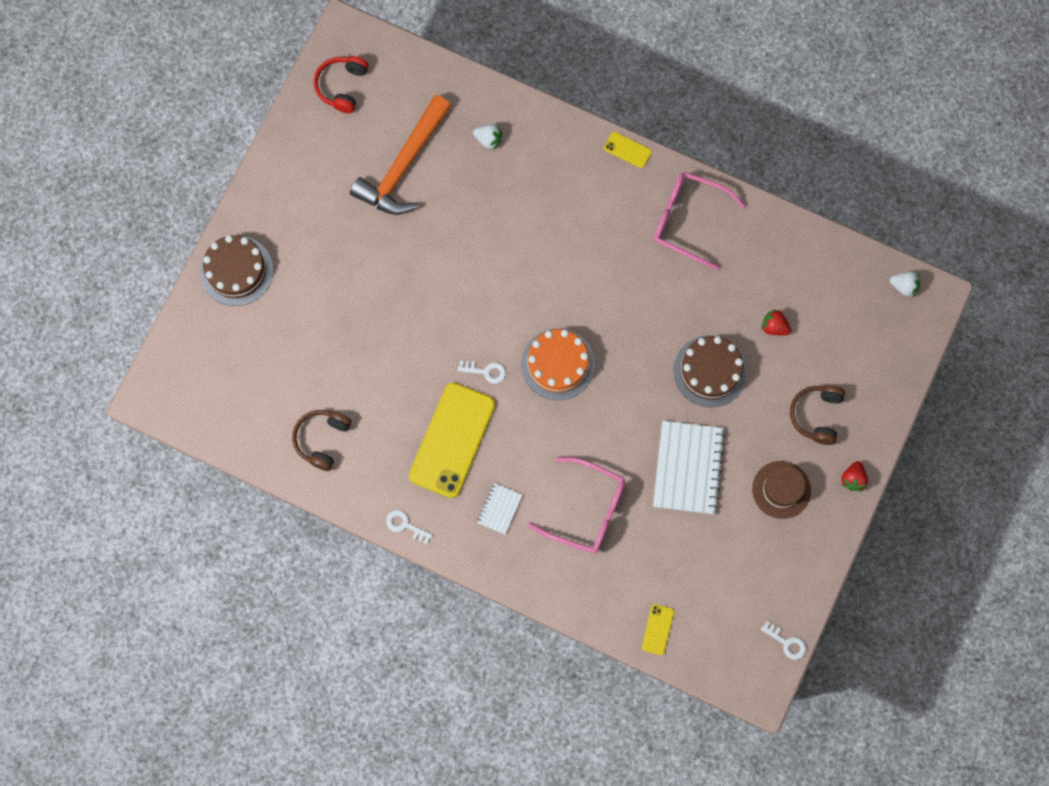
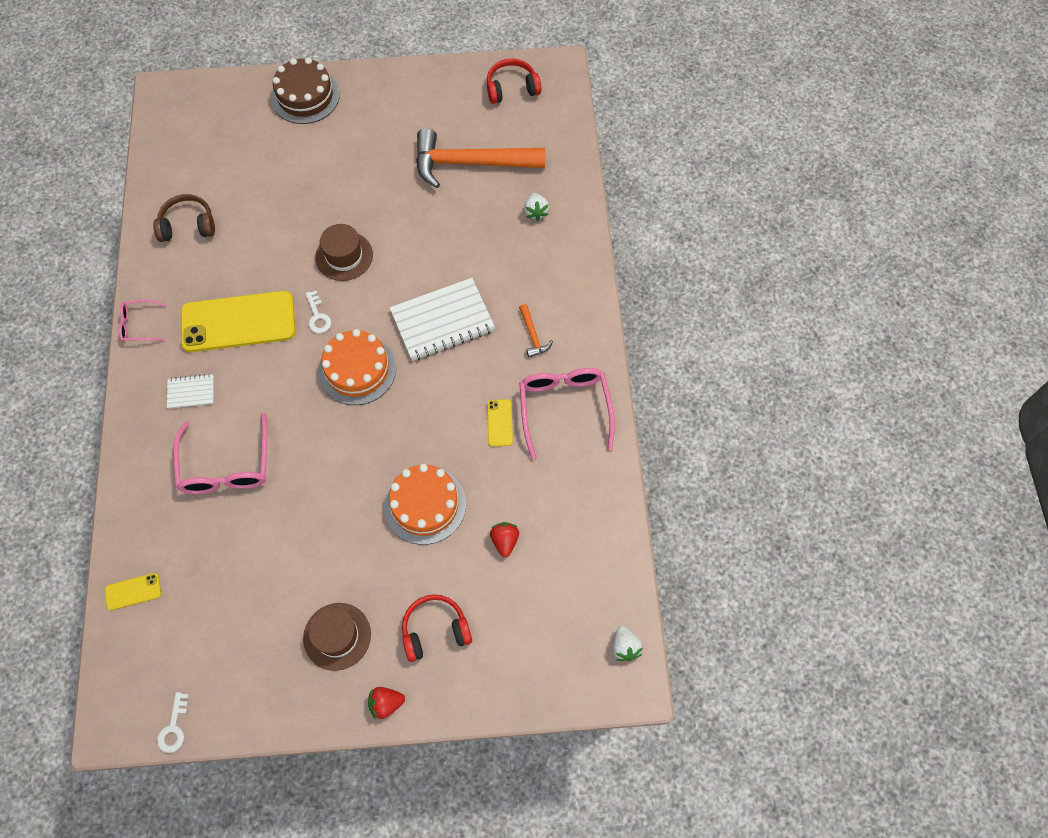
camera: 60 degrees right, 10 degrees down
white key [386,510,433,544] -> pink glasses [118,299,165,342]
yellow phone [604,132,652,168] -> yellow phone moved to [487,399,513,447]
white notebook [653,421,725,514] -> white notebook moved to [390,278,495,361]
brown cake [673,335,748,407] -> orange cake [384,464,466,545]
brown headphones [790,385,845,445] -> red headphones [402,594,472,662]
none -> brown hat [315,224,373,281]
none -> orange hammer [519,304,553,357]

